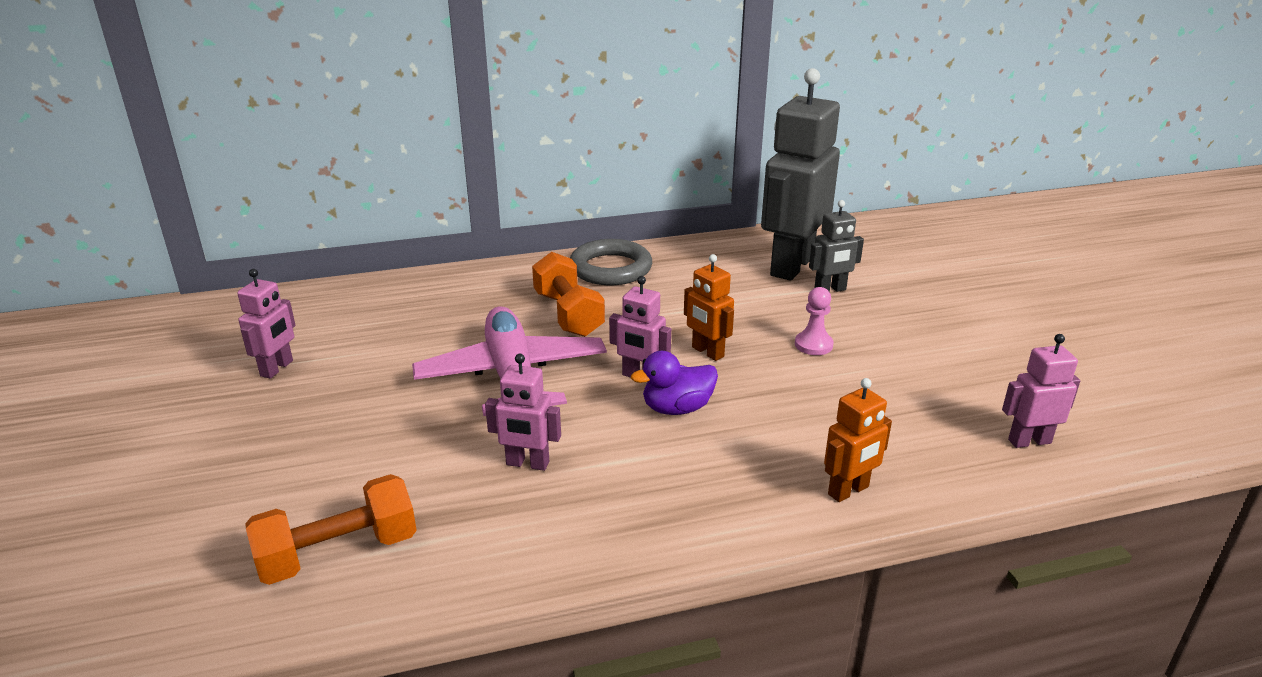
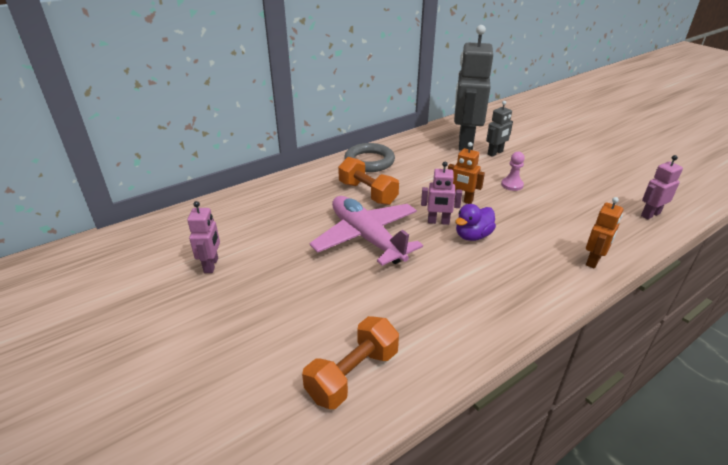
camera: 20 degrees left, 5 degrees up
pink robot [485,354,561,471] -> none

